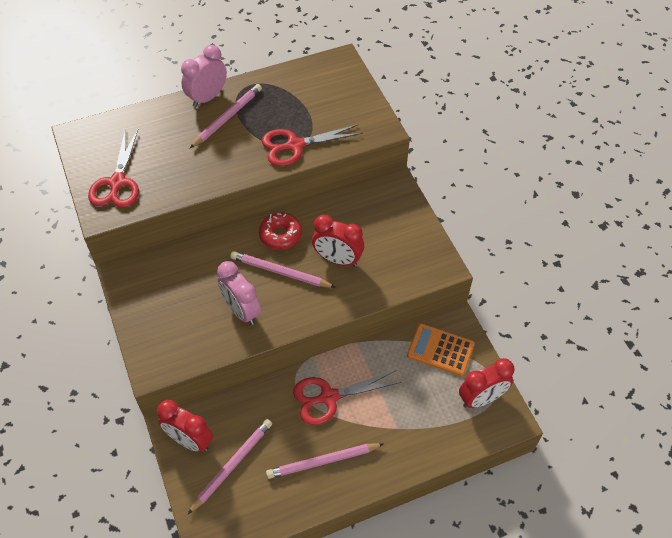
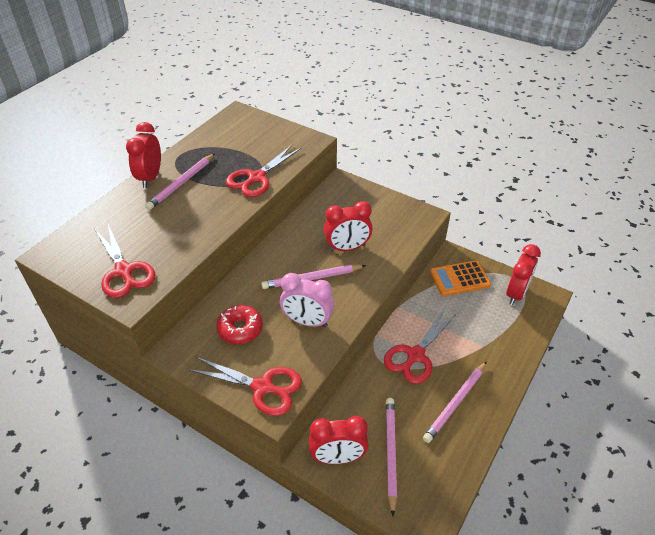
camera: 35 degrees left, 10 degrees down
pink clock [181,45,227,107] -> red clock [126,122,161,188]
pink pencil [190,84,262,148] -> pink pencil turned 150 degrees counterclockwise [145,153,215,210]
red donut [259,213,302,250] -> red donut moved to [216,305,263,344]
none -> red scissors [188,357,302,416]

